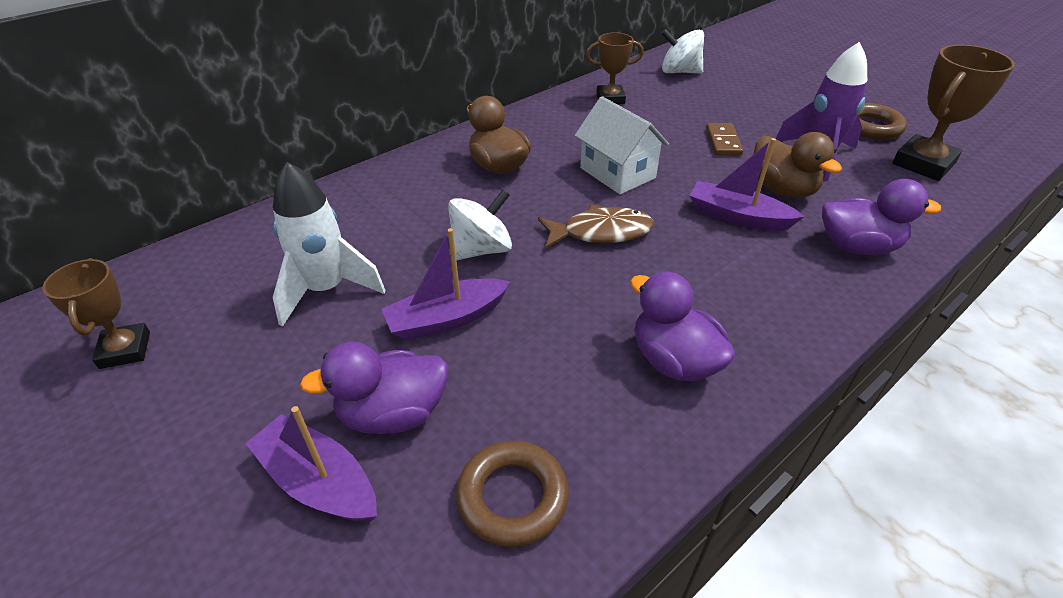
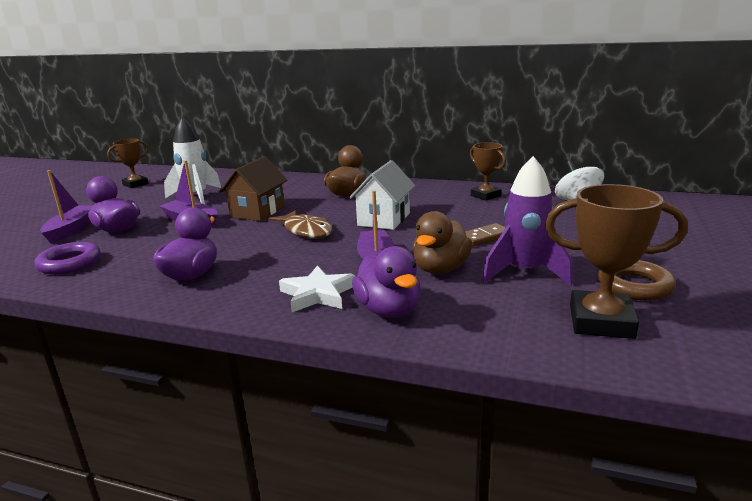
camera: 60 degrees right, 20 degrees down
white spinning top [448,190,512,261] -> brown house [220,156,287,221]
brown ring [456,441,569,547] -> purple ring [34,242,101,275]
none -> white star [279,265,355,312]

